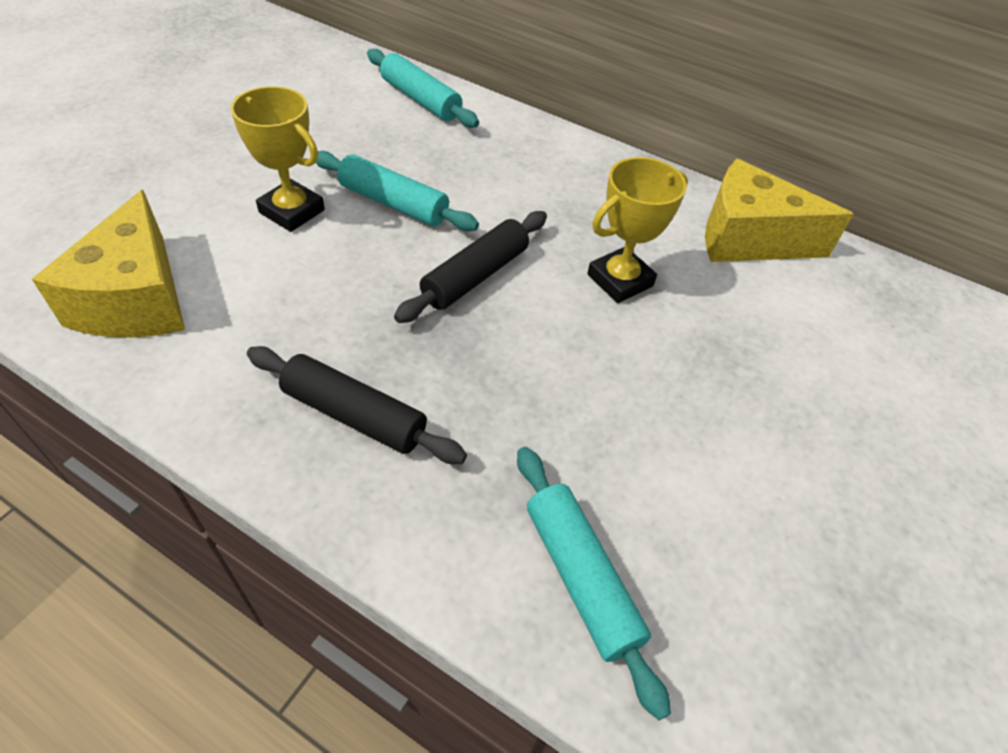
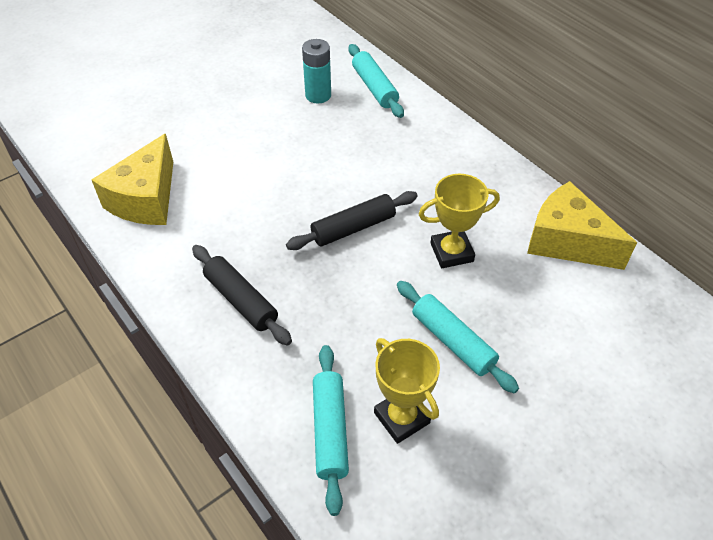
camera: 25 degrees right, 0 degrees up
yellow trophy [231,86,325,232] -> yellow trophy moved to [374,338,440,444]
turquoise rolling pin [316,151,479,231] -> turquoise rolling pin moved to [397,281,519,394]
none -> turquoise battery [302,39,331,104]

